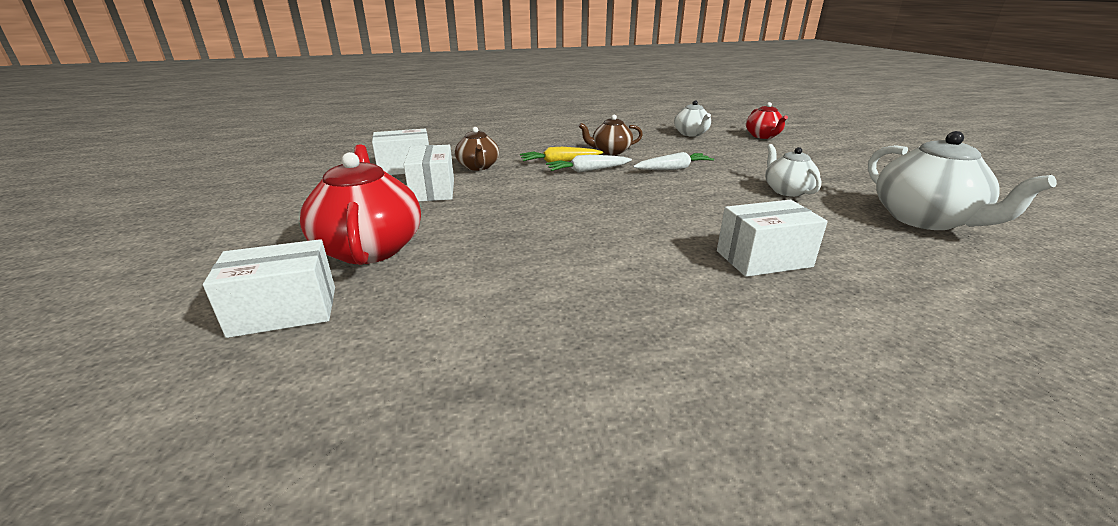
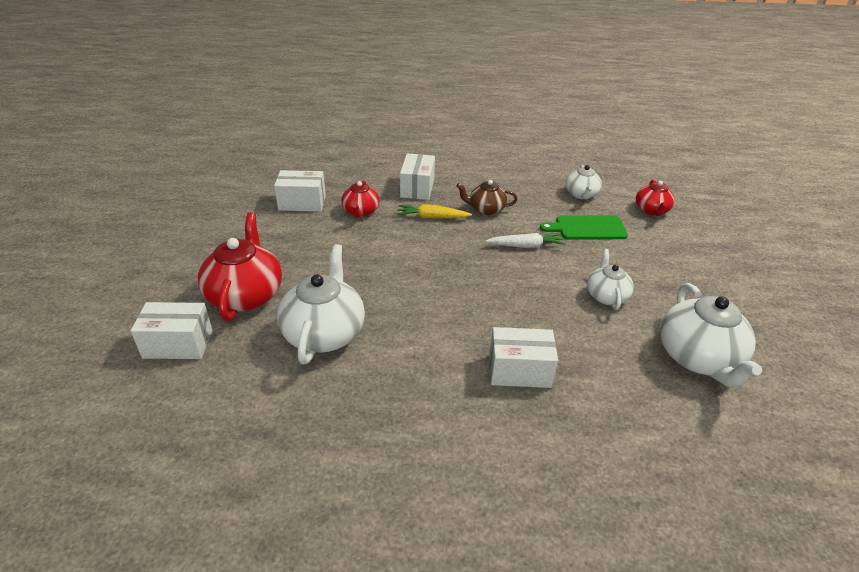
camera: 15 degrees right, 10 degrees up
white box [403,145,454,202] -> white box moved to [400,153,435,200]
brown teapot [455,127,499,170] -> red teapot [341,180,379,218]
white carrot [546,155,632,173] -> none
none -> white teapot [277,244,365,364]
none -> green cutting board [540,215,628,239]

